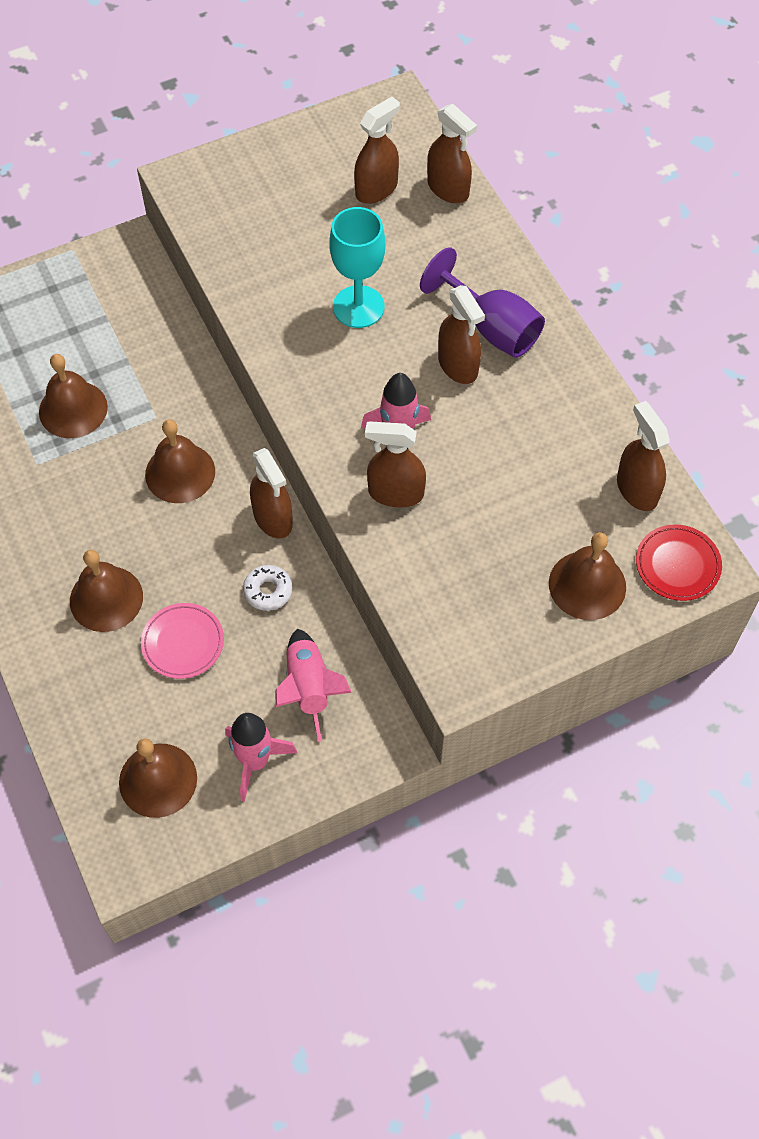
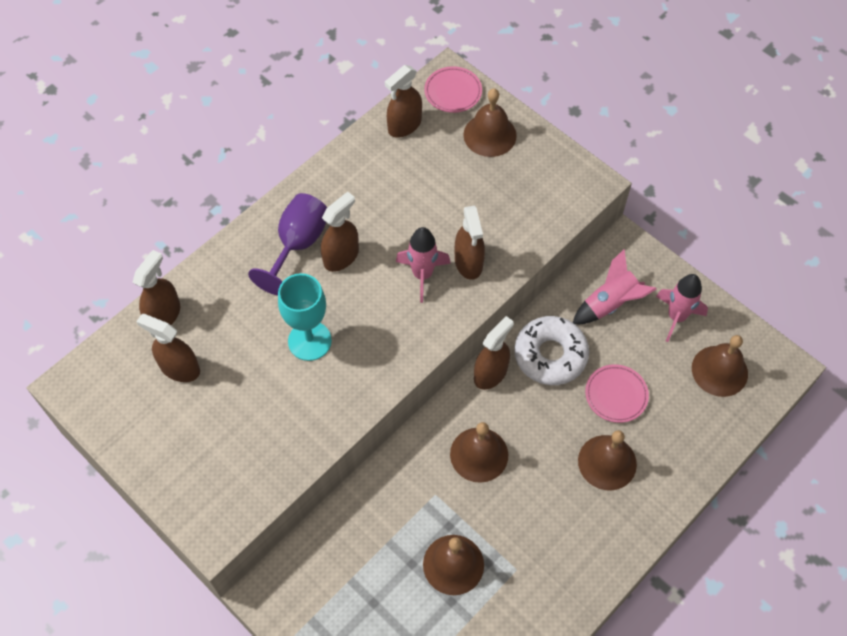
camera: 110 degrees left, 0 degrees up
white donut [243,565,293,611] -> white donut [514,316,589,385], size x1.97
red plate [636,524,722,601] -> pink plate [424,66,482,113]

